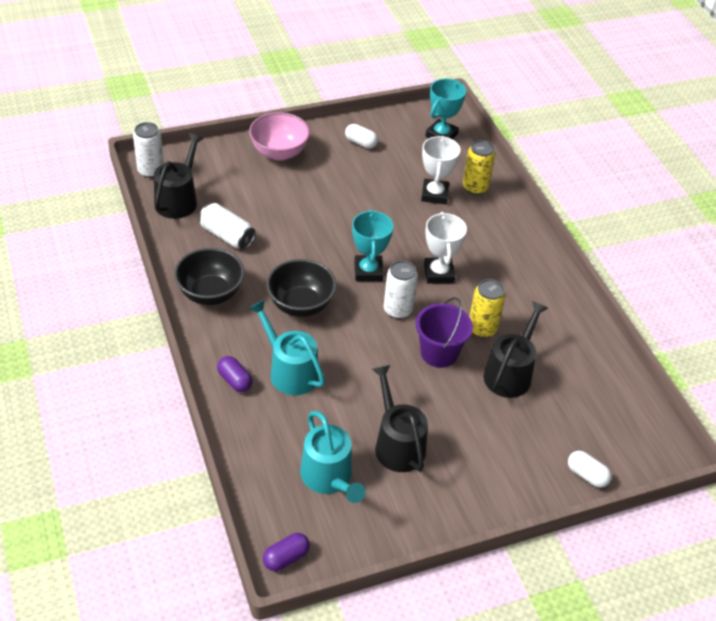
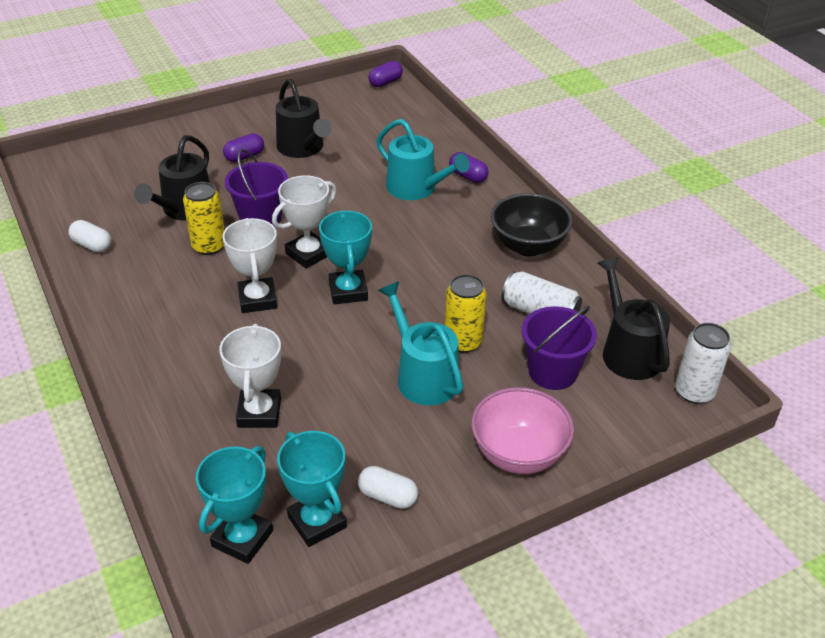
camera: 175 degrees right, 5 degrees down
black watering can [154,133,204,219] -> black watering can turned 150 degrees clockwise [598,257,670,380]
black bowl [266,259,336,317] -> none
turquoise watering can [300,411,366,503] -> turquoise watering can moved to [378,282,463,405]
white can [384,260,418,319] -> white trophy [272,175,337,269]
yellow can [463,140,495,195] -> yellow can moved to [445,274,487,353]
white capsule [568,451,612,488] -> white capsule moved to [68,220,112,253]
none -> purple capsule [223,133,264,162]
none -> turquoise trophy [277,431,347,547]
none -> purple bucket [522,306,597,390]

